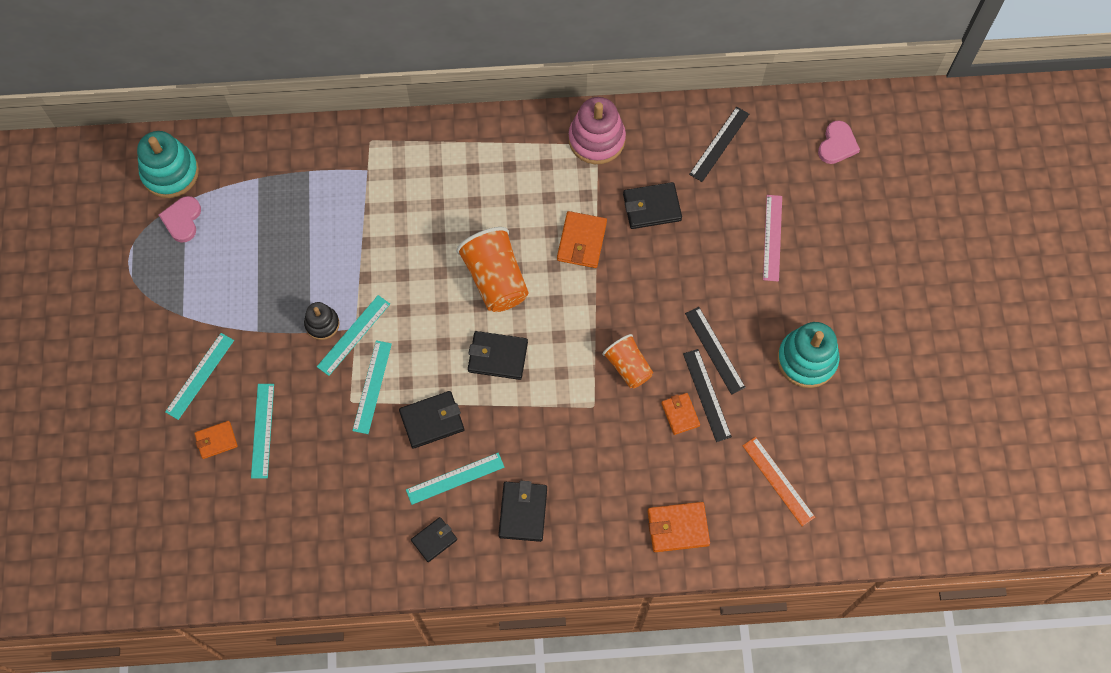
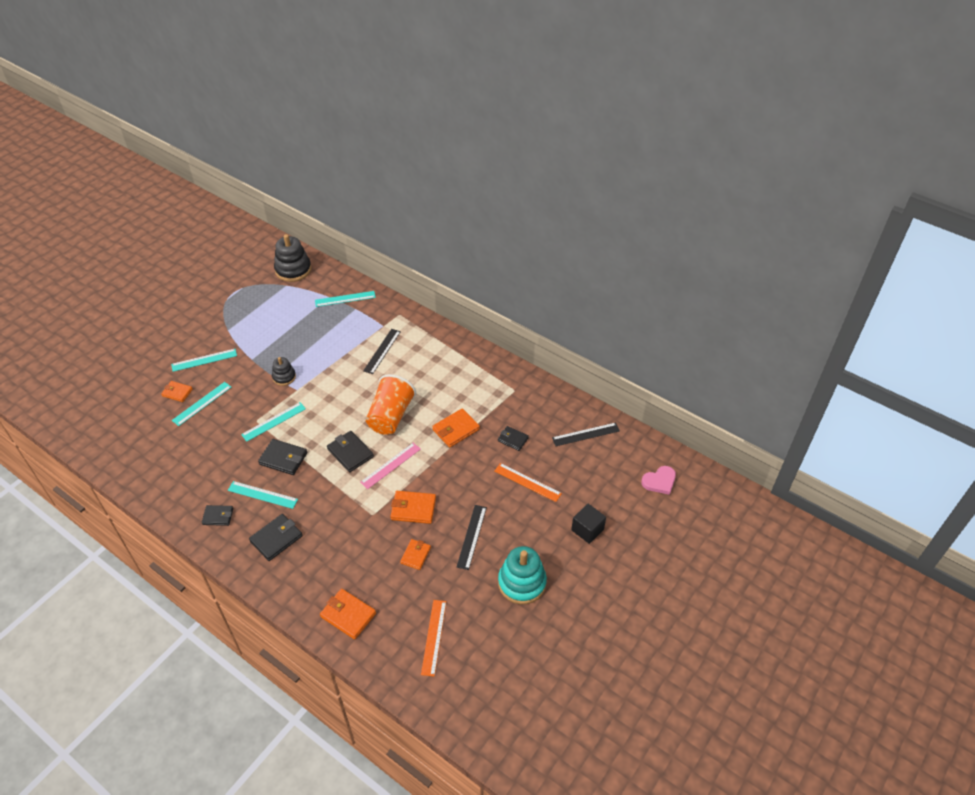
camera: 40 degrees right, 20 degrees down
turquoise stacking toy [137,131,199,198] -> black stacking toy [274,234,311,282]
pink heart [159,196,201,242] -> none
turquoise ruler [317,295,390,376] -> turquoise ruler moved to [315,291,376,307]
pink stacking toy [569,97,626,164] -> none
orange cup [602,334,653,389] -> orange wallet [391,491,436,524]
black wallet [623,182,682,229] -> black wallet [498,426,529,451], size x0.66
black ruler [683,349,732,442] -> black ruler moved to [363,329,401,374]
pink ruler [763,195,782,282] -> pink ruler moved to [360,443,421,489]
none -> orange ruler [494,463,562,502]
none -> black cube [571,504,606,544]

